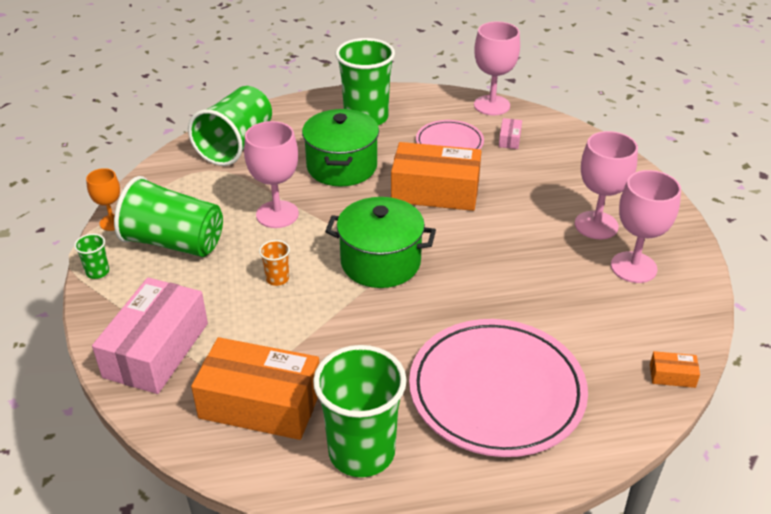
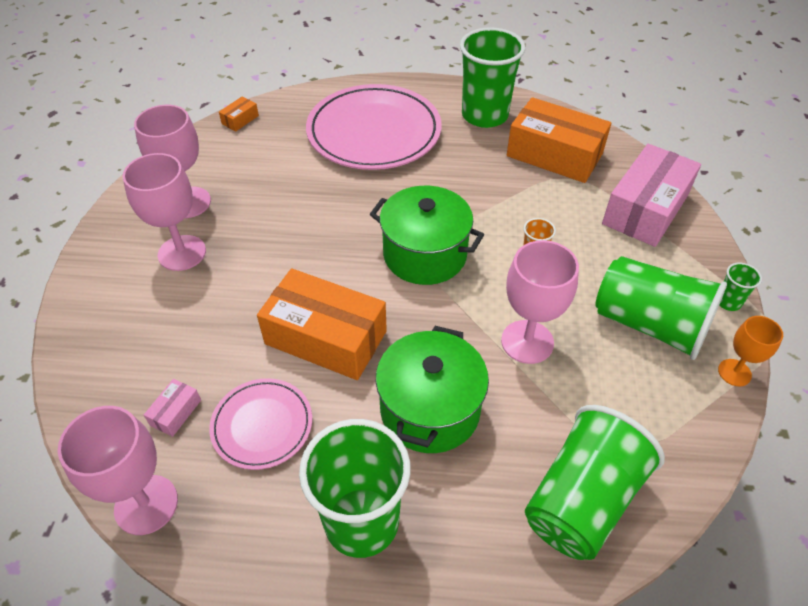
camera: 165 degrees left, 10 degrees up
orange box [650,351,700,388] -> orange box turned 75 degrees counterclockwise [219,96,259,132]

